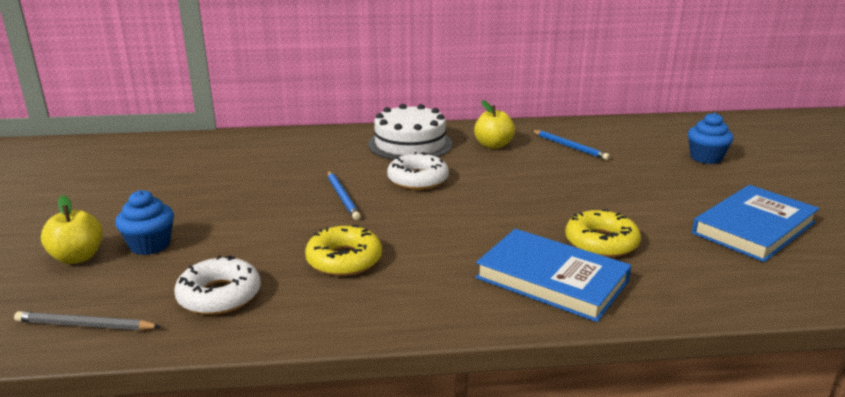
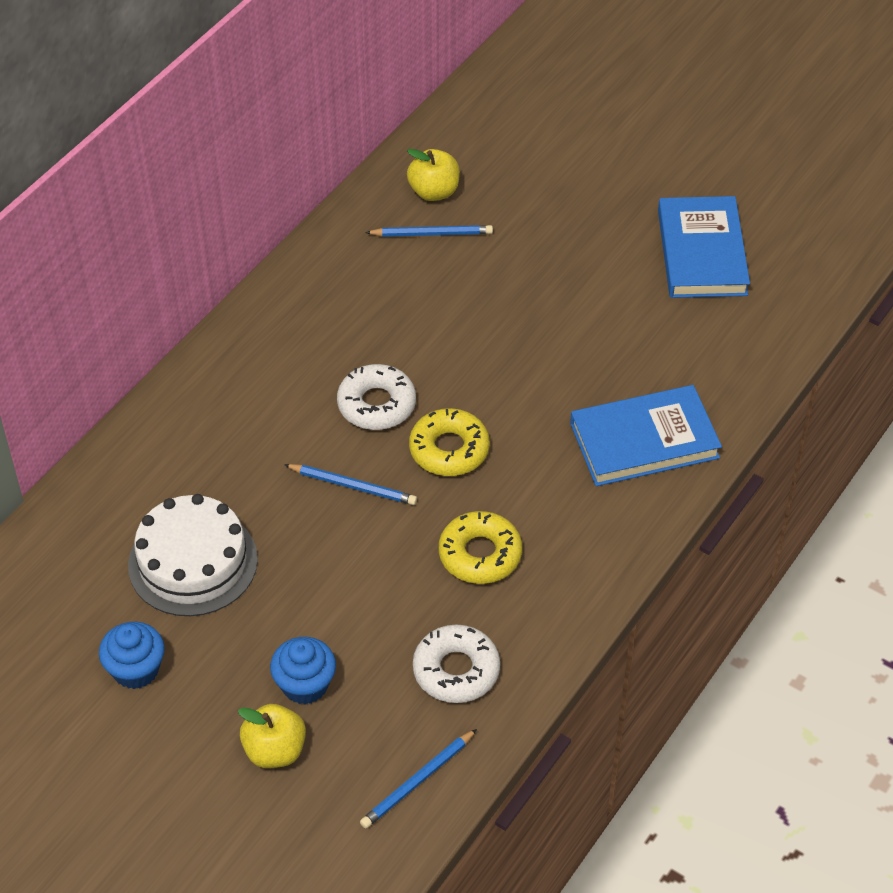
camera: 50 degrees left, 25 degrees up
grey pencil [14,311,161,330] -> blue pencil [360,729,477,829]
white cake [368,104,453,160] -> white cake moved to [128,494,258,616]
yellow apple [474,100,515,149] -> yellow apple moved to [407,149,460,201]
yellow donut [565,209,641,257] -> yellow donut moved to [409,408,490,476]
blue cupcake [688,113,734,164] -> blue cupcake moved to [99,622,165,689]

